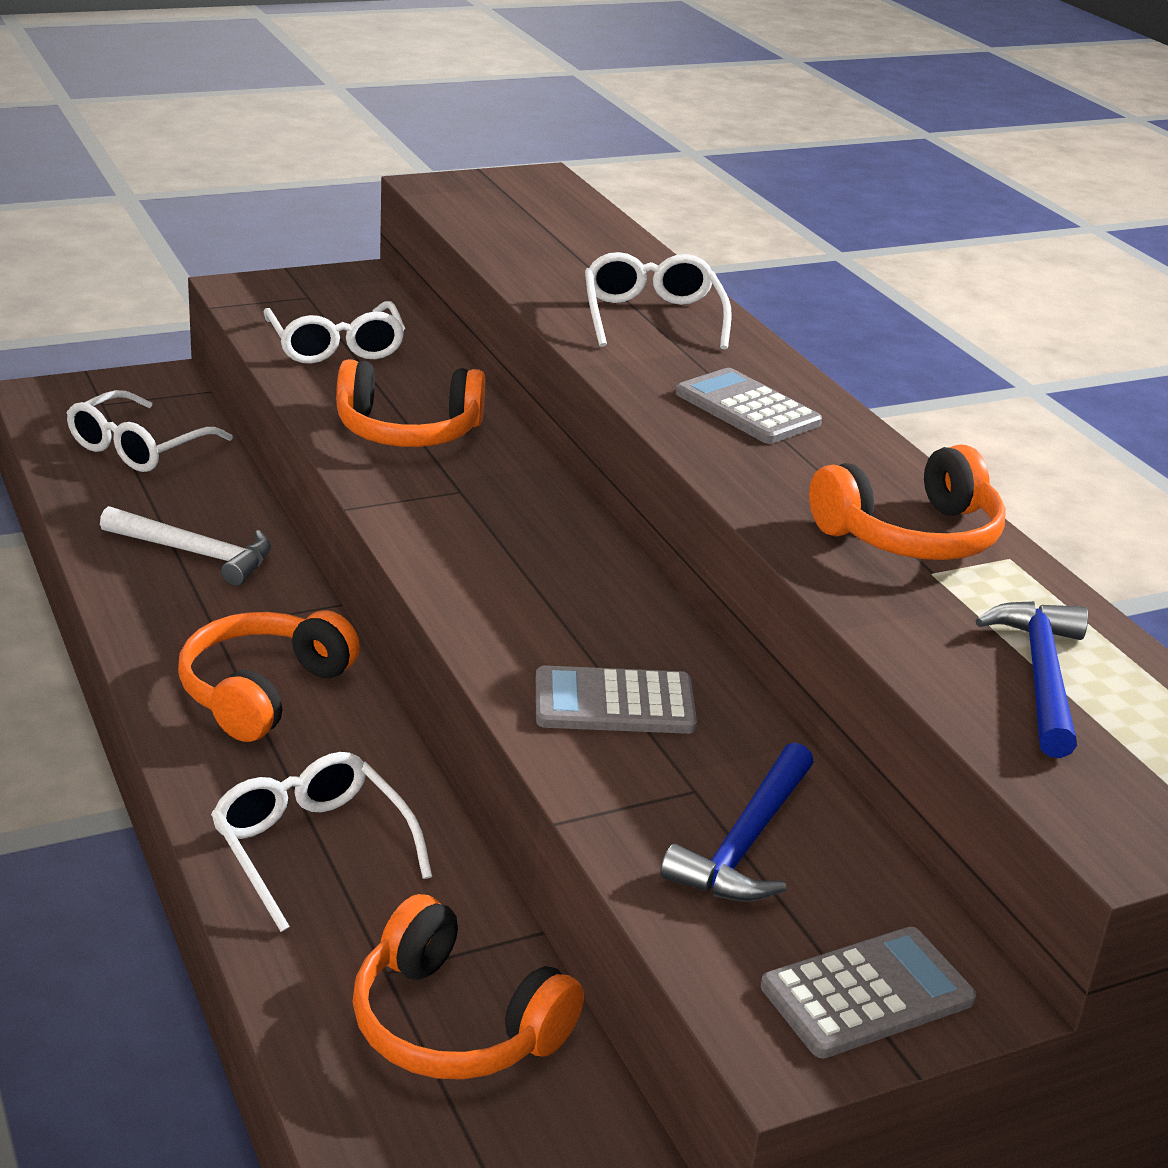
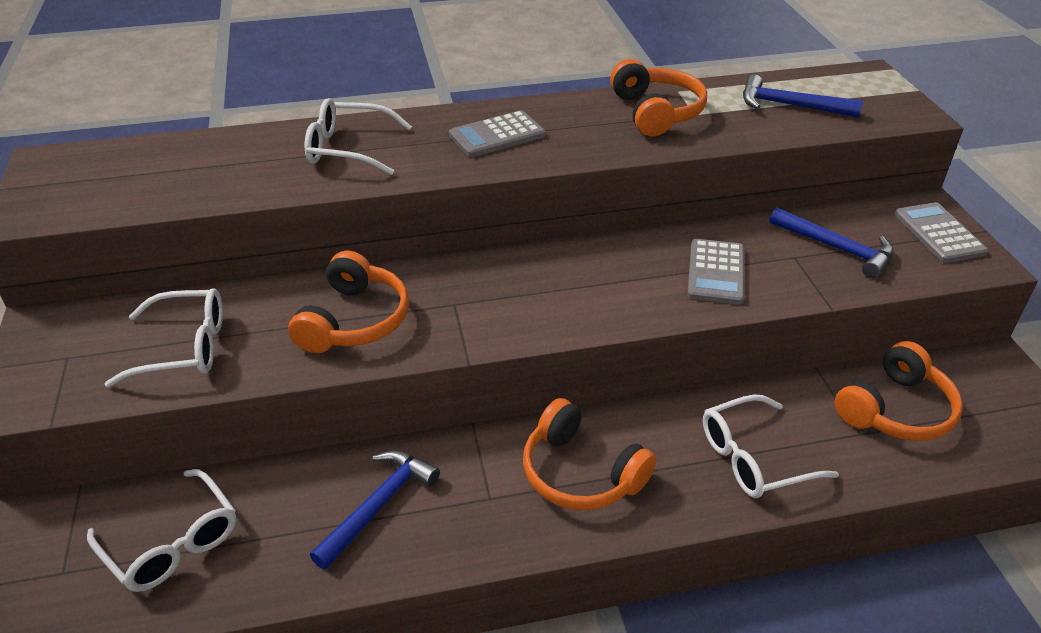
camera: 75 degrees left, 10 degrees up
white hammer [100,506,271,586] -> blue hammer [310,450,440,570]

